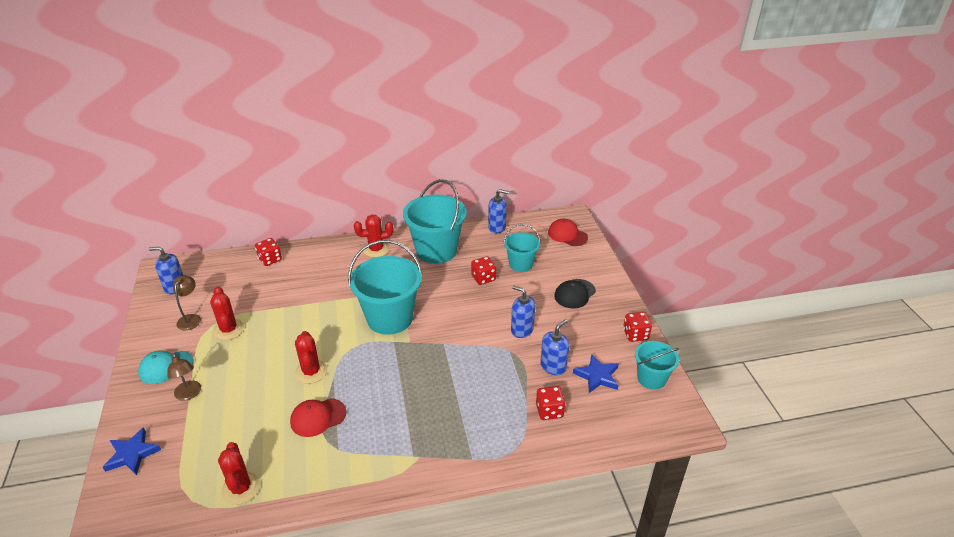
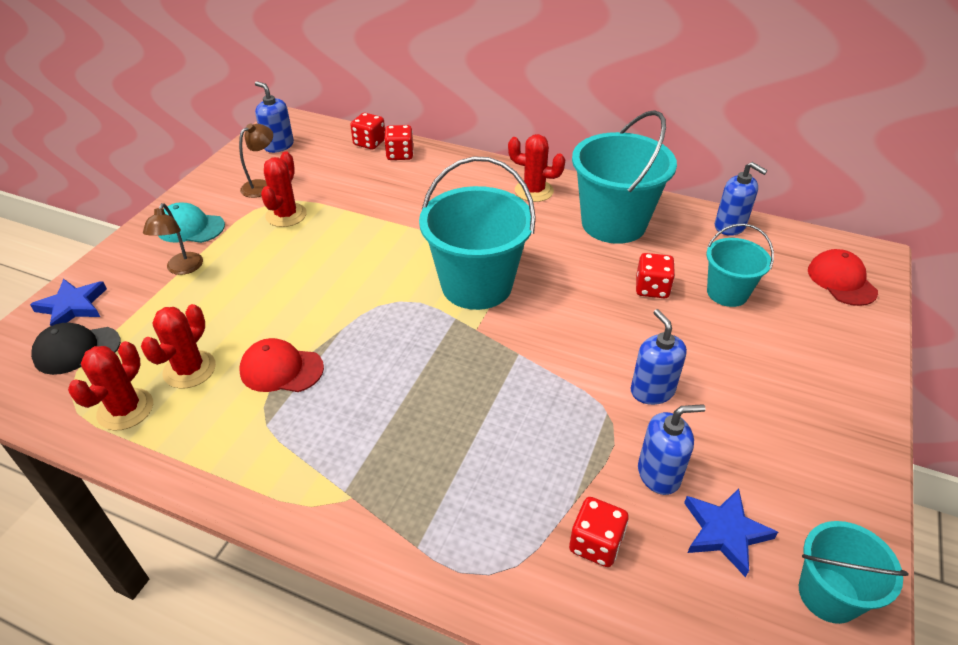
camera: 35 degrees right, 5 degrees up
red cactus [295,331,327,384] -> red cactus moved to [141,304,216,388]
black cap [554,279,596,309] -> black cap moved to [31,322,121,375]
red dice [623,312,652,342] -> red dice moved to [350,113,385,150]

